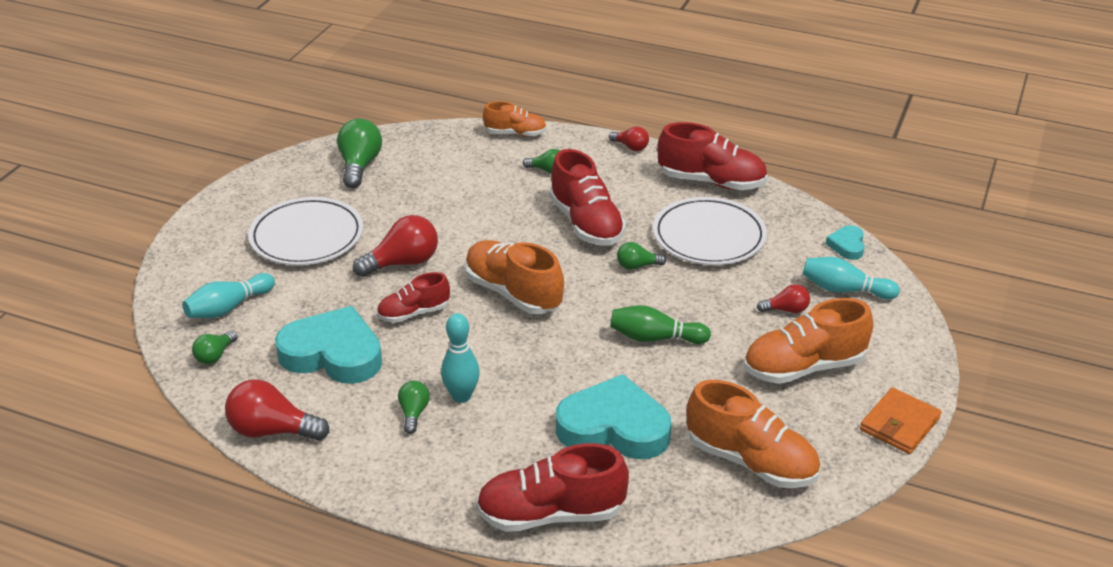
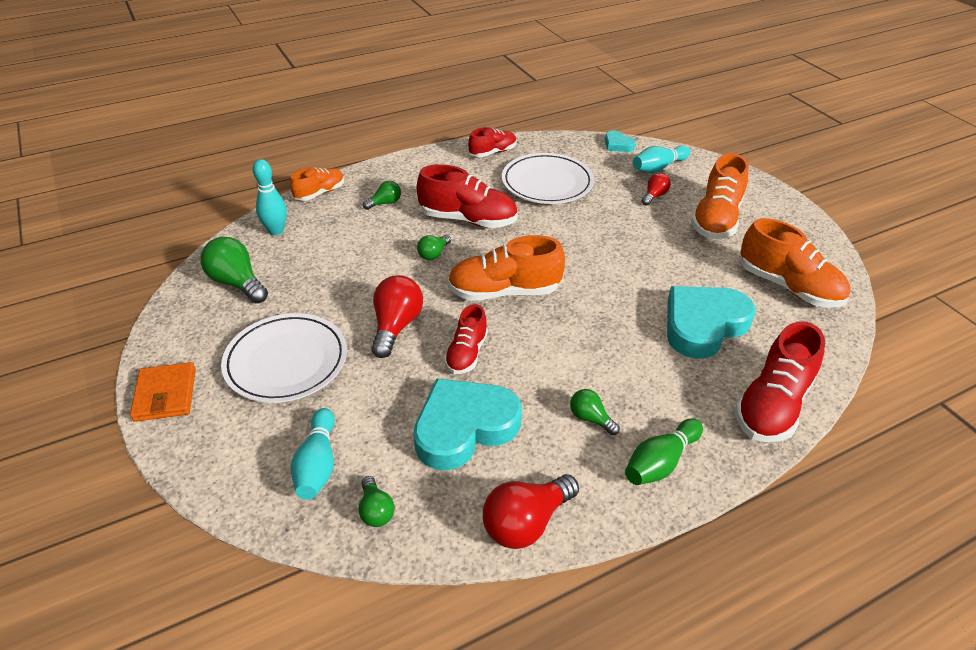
camera: 50 degrees left, 5 degrees up
turquoise bowling pin [441,313,480,403] -> turquoise bowling pin moved to [253,159,287,235]
red light bulb [609,126,649,151] -> none
green bowling pin [610,305,711,344] -> green bowling pin moved to [625,419,703,485]
green light bulb [617,242,666,270] -> green light bulb moved to [417,235,451,260]
red shoe [658,122,768,190] -> red shoe [468,127,517,157], size x0.60
orange shoe [687,380,820,488] -> orange shoe turned 60 degrees clockwise [740,218,851,307]
orange wallet [860,387,942,454] -> orange wallet moved to [130,362,196,422]

